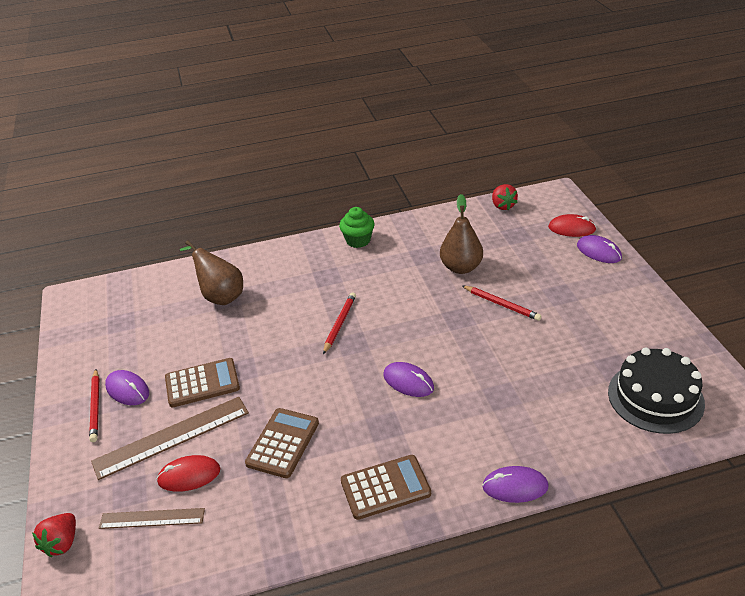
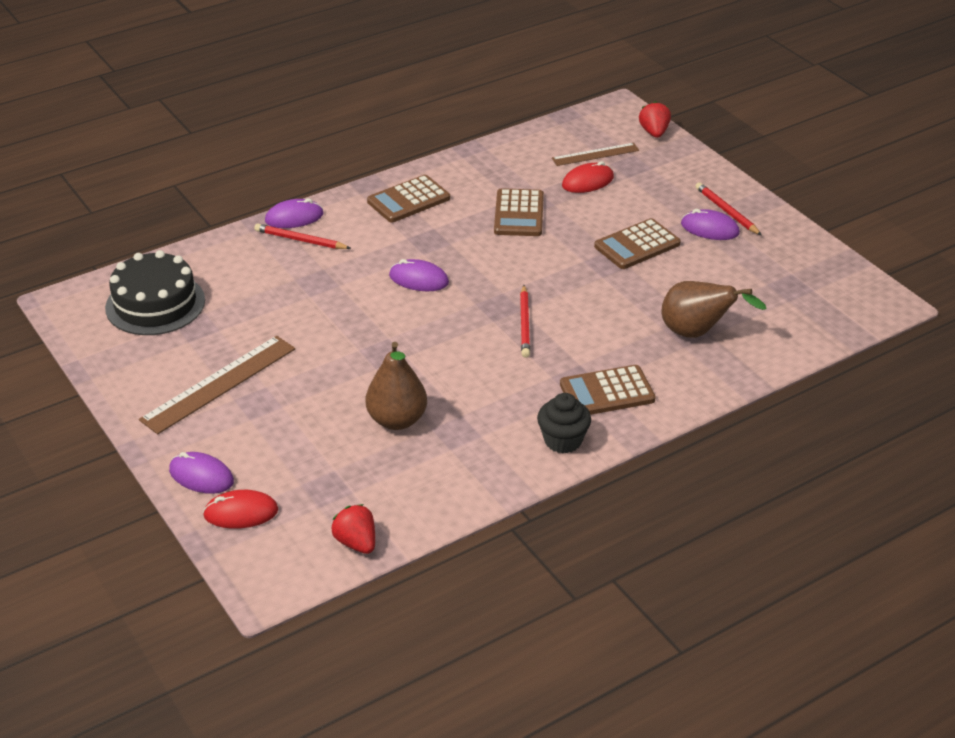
camera: 160 degrees right, 0 degrees up
brown ruler [91,397,249,480] -> brown ruler moved to [139,336,295,434]
green cupcake [339,207,375,248] -> black cupcake [537,393,591,454]
red pencil [462,285,542,321] -> red pencil moved to [254,223,351,249]
none -> brown calculator [560,365,656,415]

